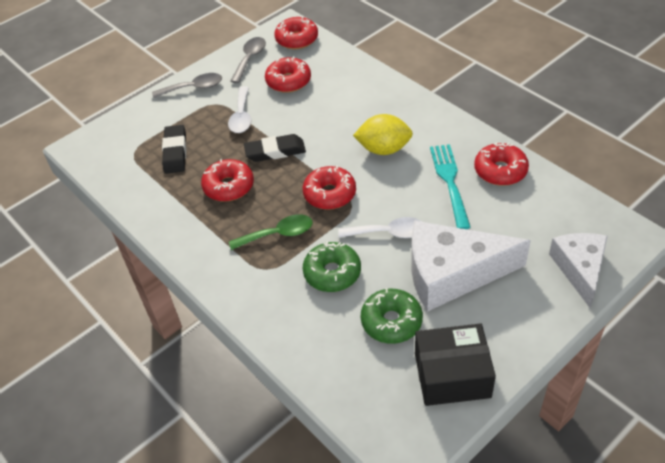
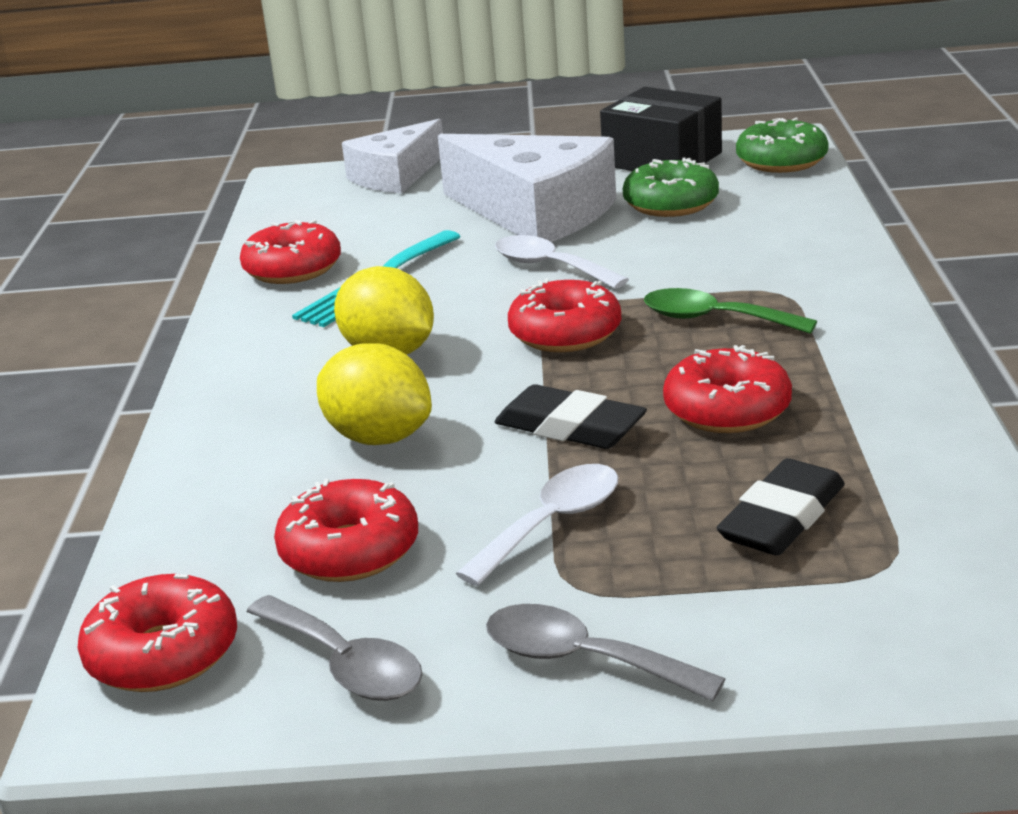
camera: 140 degrees left, 20 degrees down
grey spoon [230,37,266,83] -> grey spoon turned 105 degrees counterclockwise [246,595,423,701]
green donut [303,242,361,292] -> green donut moved to [736,118,829,173]
none -> yellow lemon [317,343,432,445]

